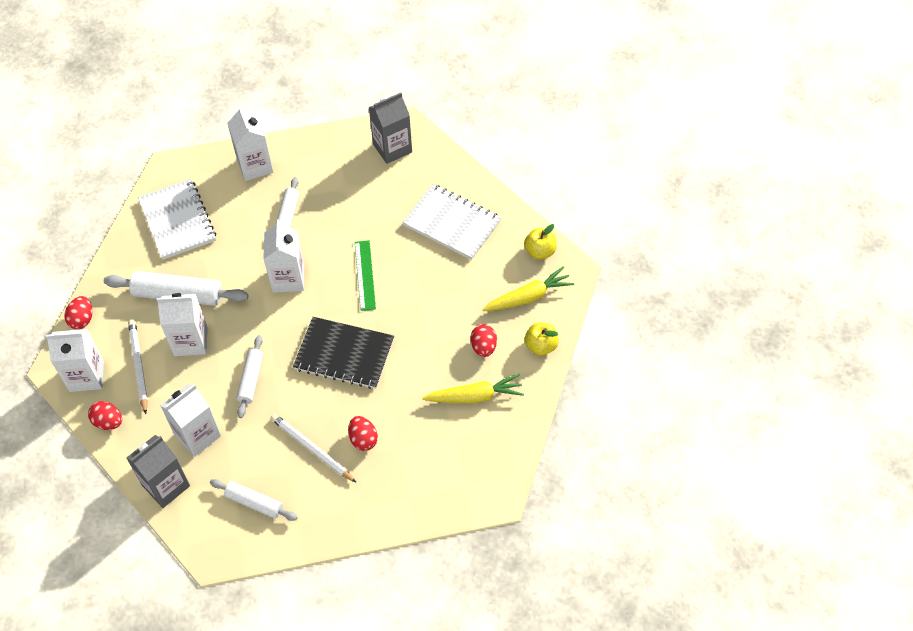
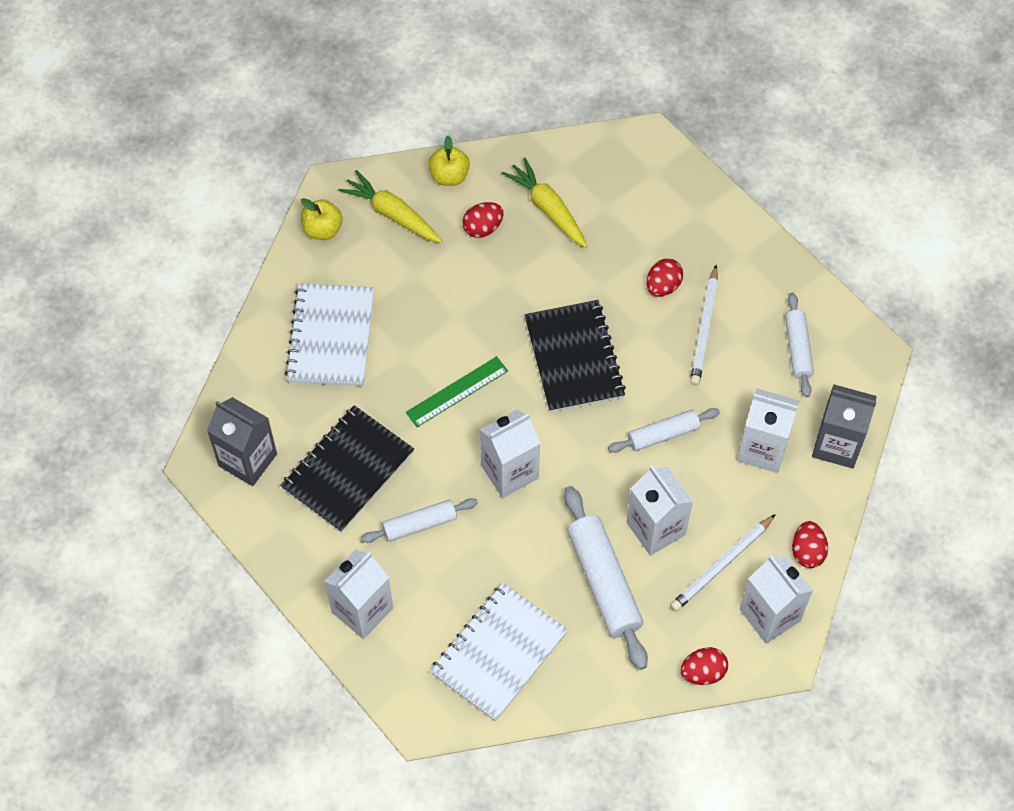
camera: 120 degrees left, 5 degrees up
none -> black notebook [280,405,414,533]

